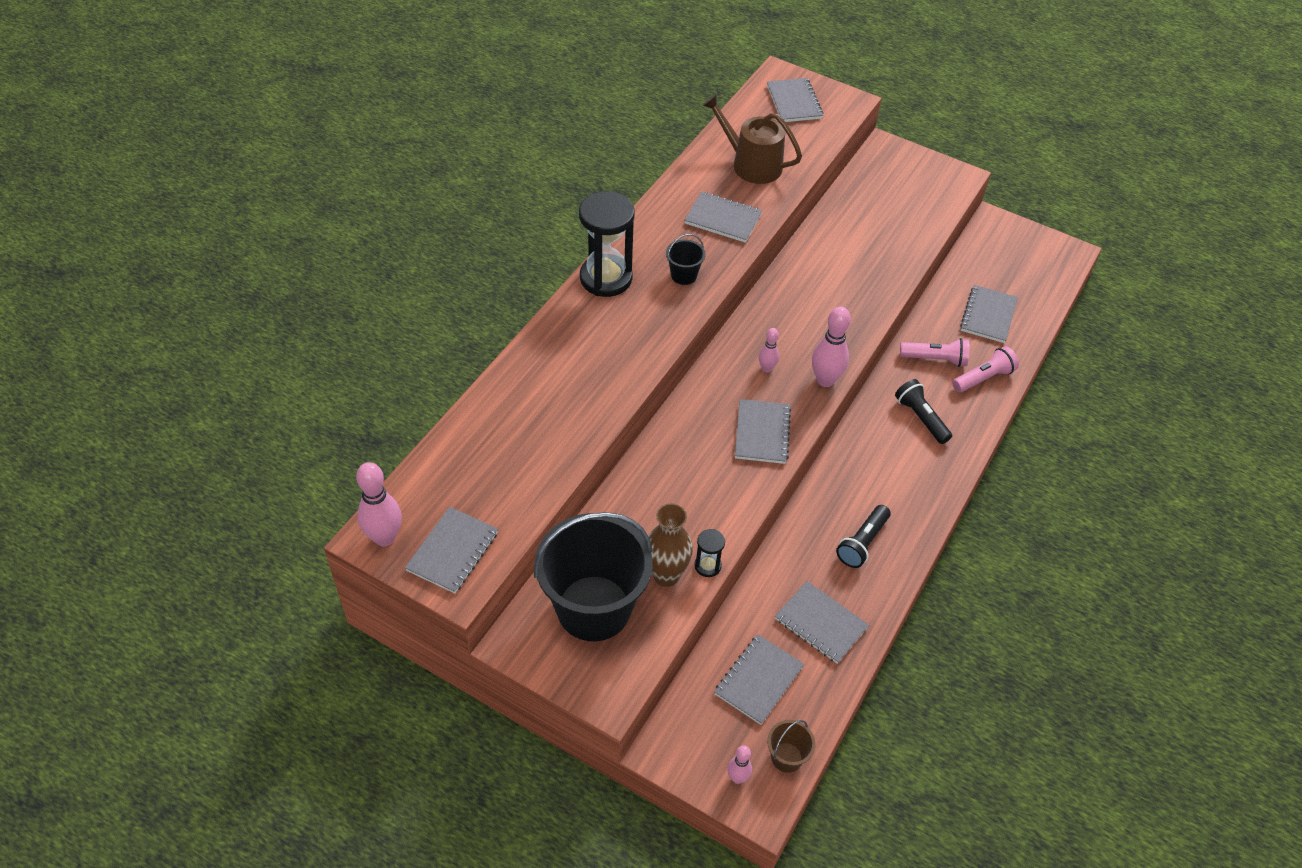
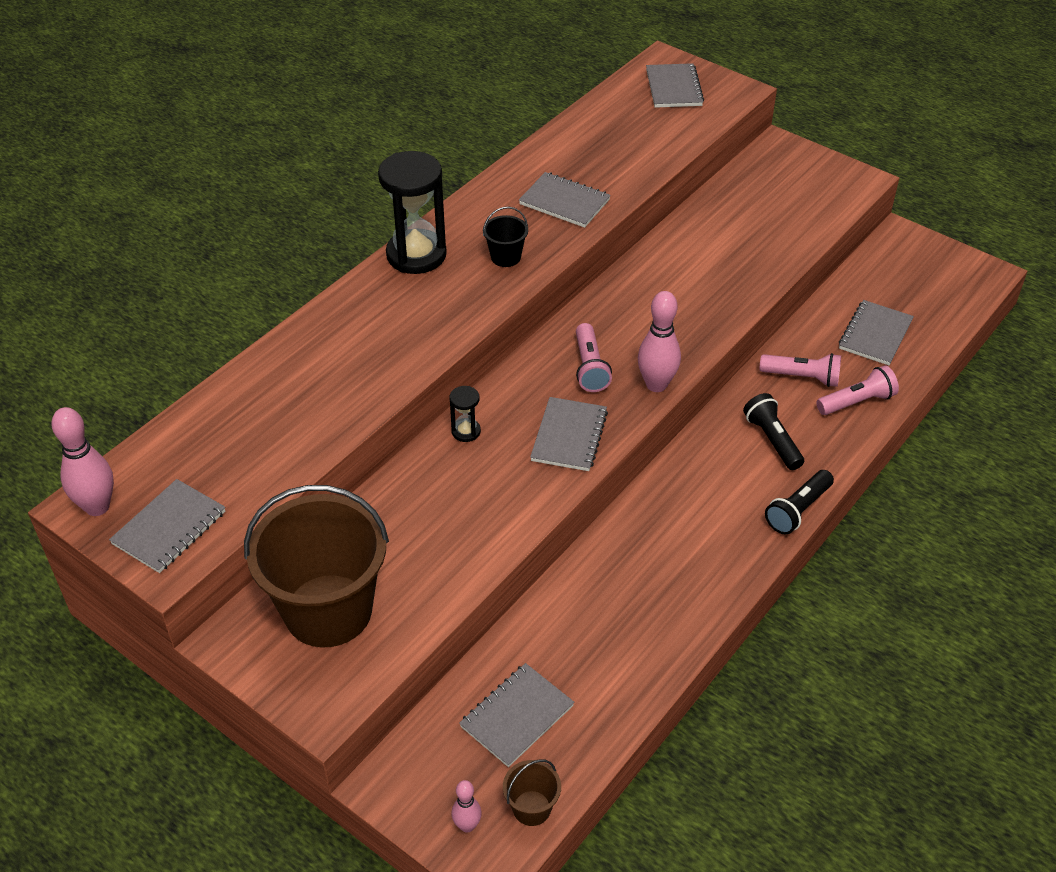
camera: 10 degrees right, 5 degrees down
black bucket [534,512,653,641] -> brown bucket [244,485,389,647]
brown vase [648,503,693,587] -> none
black hourglass [694,529,725,577] -> black hourglass moved to [449,386,481,442]
brown watering can [702,94,802,184] -> none
pink bowling pin [759,328,779,372] -> pink flashlight [576,323,612,392]
grey notebook [775,581,869,664] -> none
black flashlight [836,505,891,568] -> black flashlight moved to [765,470,834,535]

